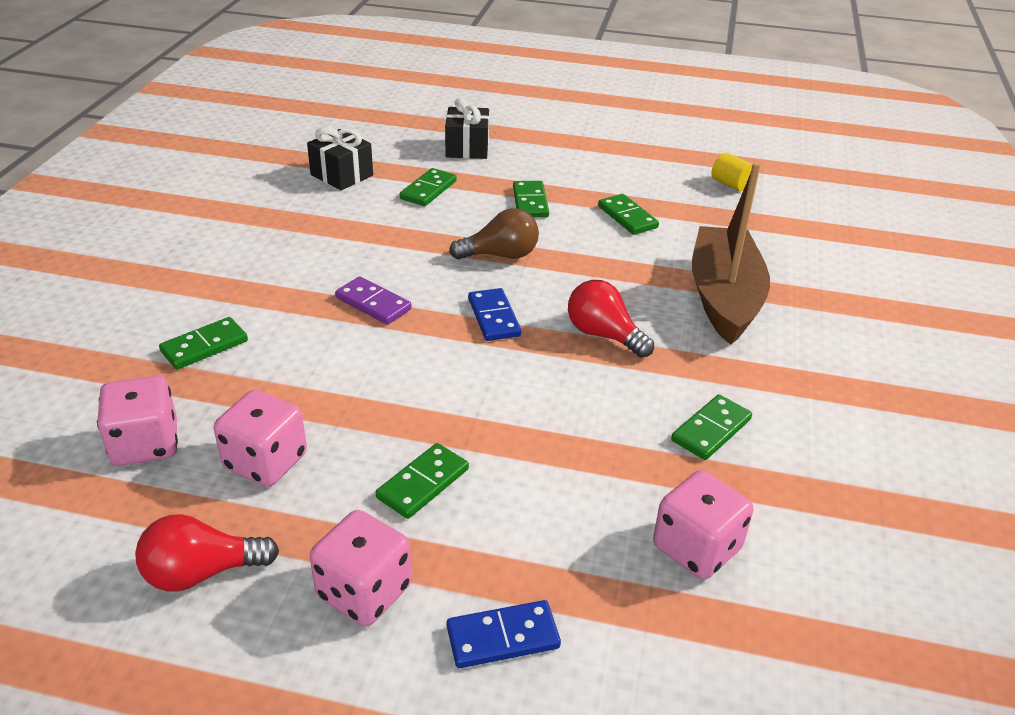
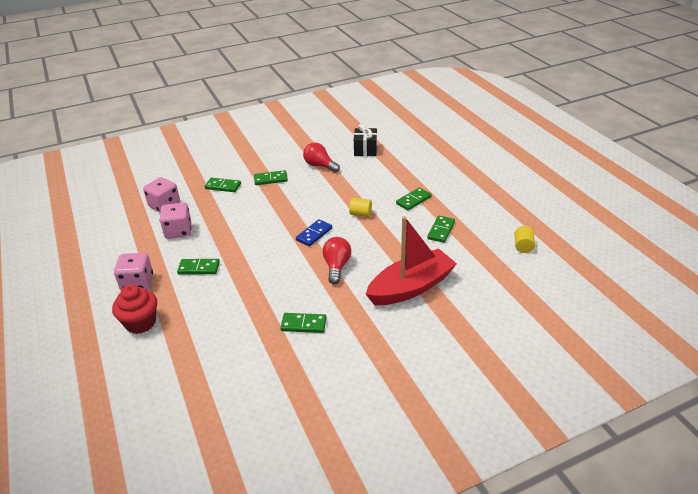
camera: 55 degrees right, 0 degrees up
red light bulb [135,514,279,592] -> red light bulb moved to [303,142,340,173]
purple domino [335,276,412,325] -> none
green domino [400,168,457,206] -> green domino moved to [254,170,288,185]
black gift [445,98,489,159] -> none
blue domino [447,600,561,668] -> red cupcake [112,284,157,334]
brown light bulb [449,208,539,260] -> yellow cylinder [349,198,372,217]
pink dice [653,470,753,580] -> none
brown boat [692,162,770,345] -> red boat [366,216,457,305]

